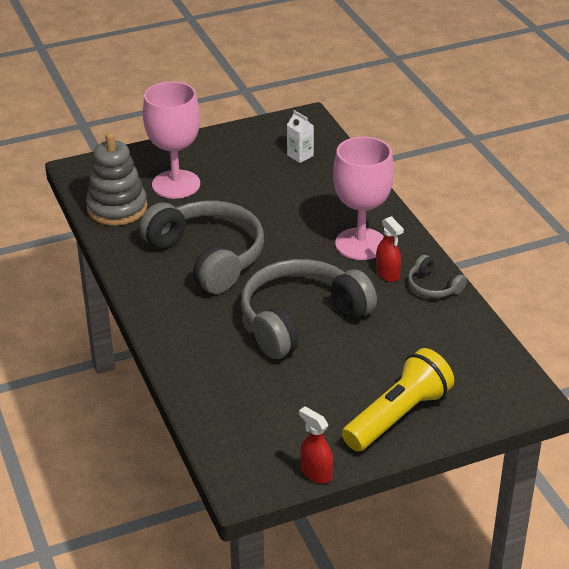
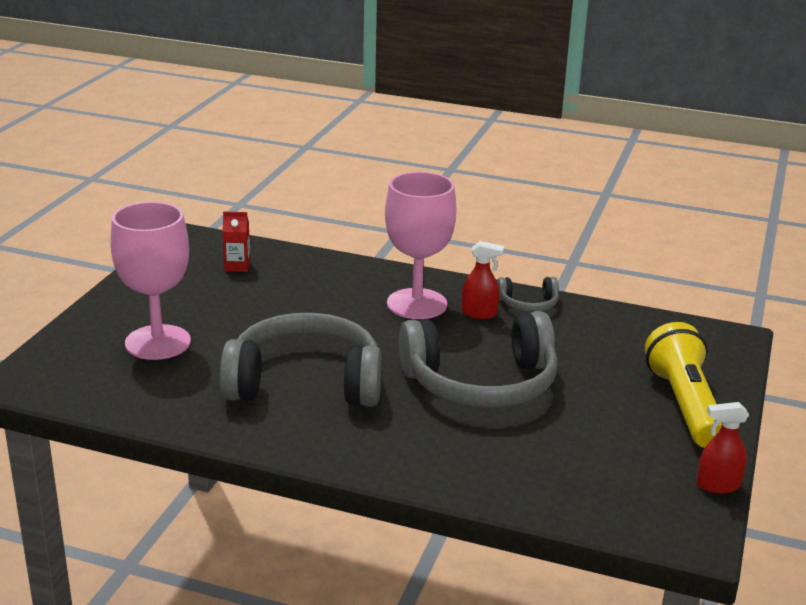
camera: 50 degrees left, 10 degrees down
grey stacking toy [86,132,147,226] -> none
grey headphones [241,259,377,359] -> grey headphones turned 105 degrees counterclockwise [399,311,558,408]
white carton [287,110,314,163] -> red carton [222,212,250,272]

